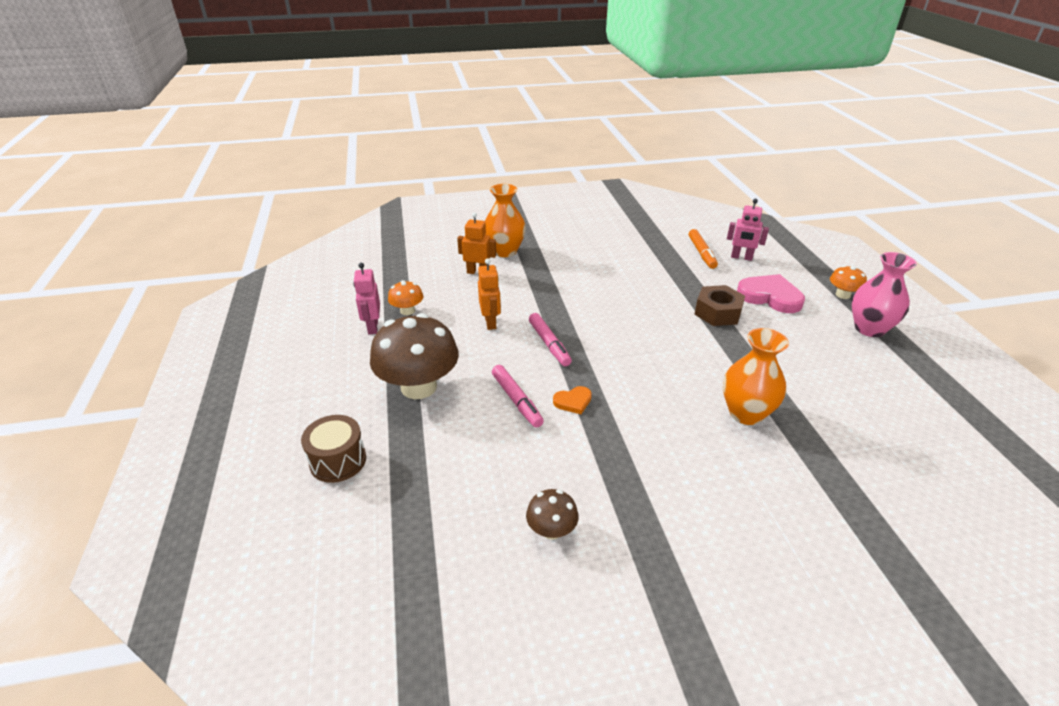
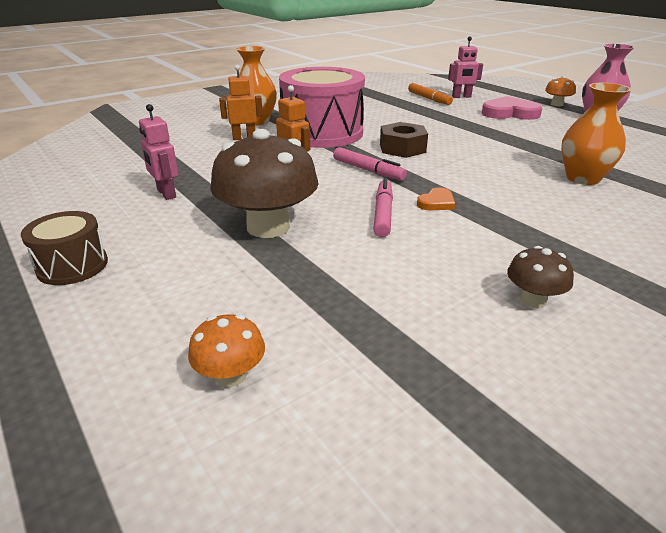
camera: 25 degrees left, 5 degrees down
brown drum [301,415,366,483] -> brown drum moved to [21,211,108,285]
orange mushroom [388,280,423,315] -> orange mushroom moved to [188,314,265,387]
pink marker [492,365,544,428] -> pink marker turned 120 degrees counterclockwise [373,178,393,237]
brown nut [694,285,745,326] -> brown nut moved to [380,122,428,158]
none -> pink drum [279,67,365,148]

